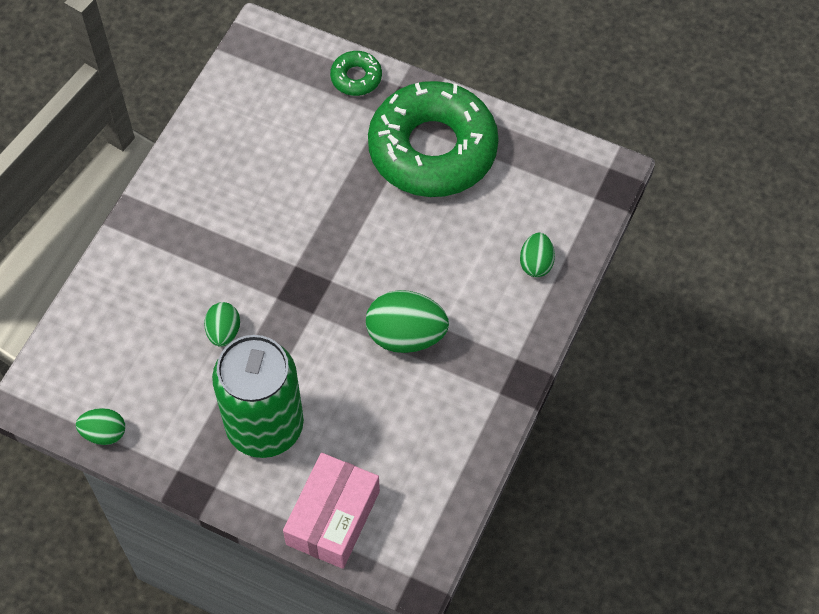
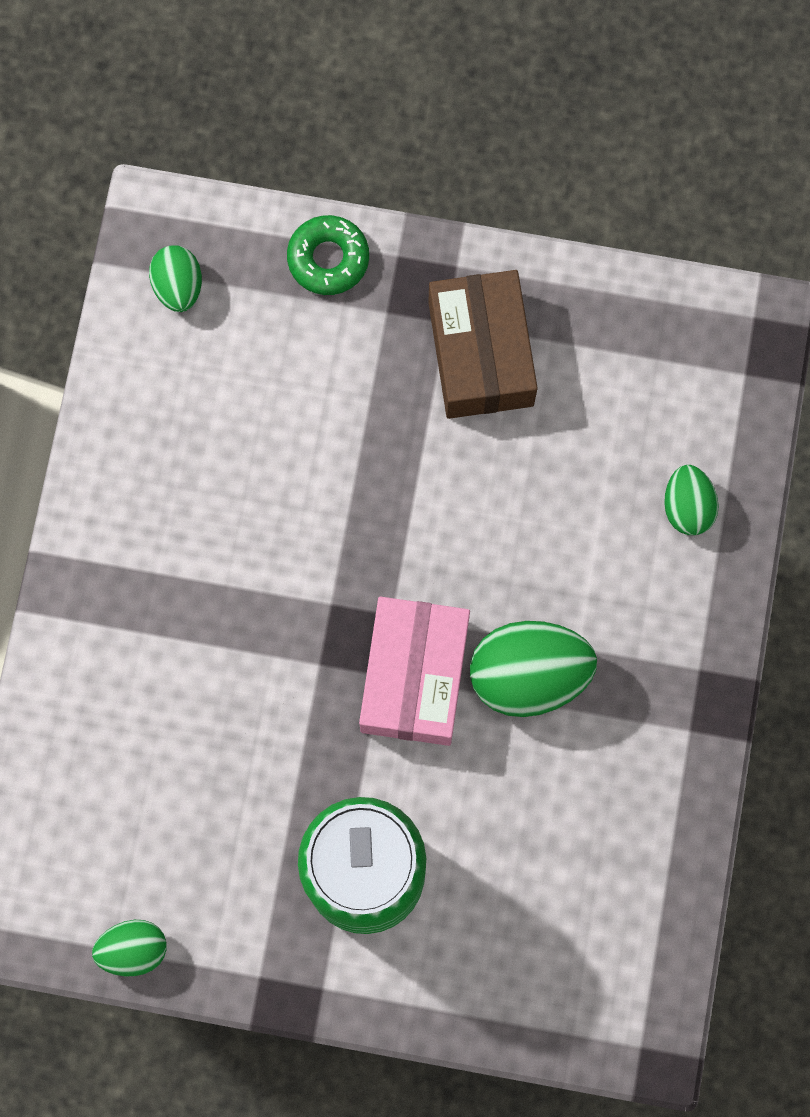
camera: 15 degrees left, 15 degrees up
green egg [204,302,240,347] -> green egg moved to [149,245,202,312]
pink box [283,453,380,569] -> pink box moved to [359,597,470,746]
green donut [368,81,499,197] -> brown box [428,270,538,419]

